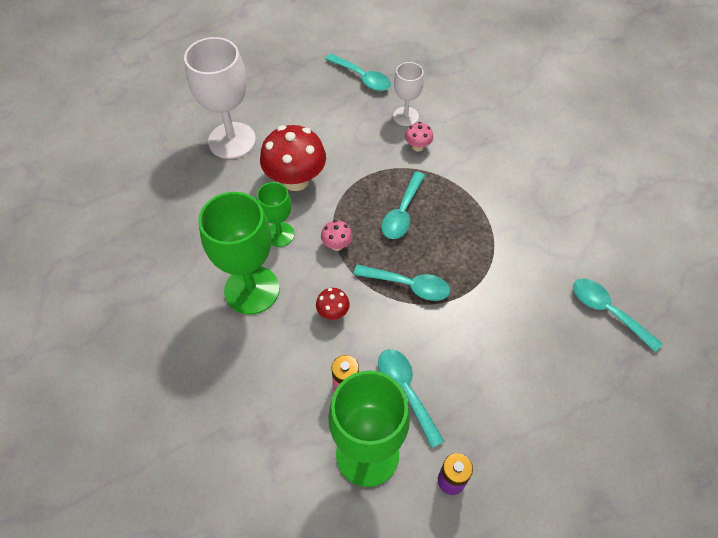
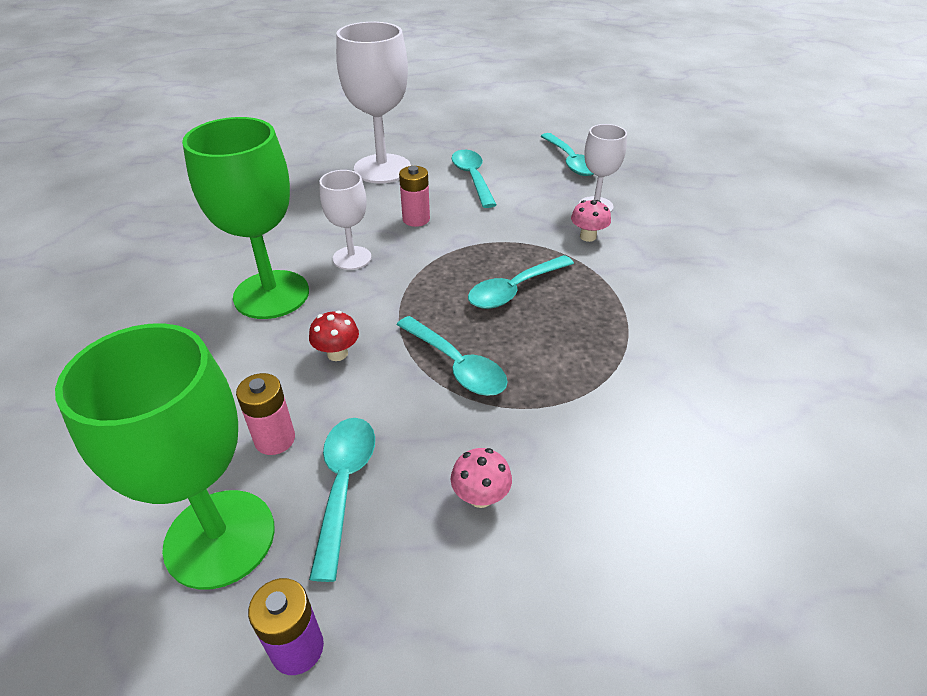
camera: 30 degrees right, 15 degrees down
green goblet [257,182,294,247] -> white goblet [319,170,372,270]
red mushroom [260,125,326,191] -> pink battery [399,166,430,227]
pink mushroom [321,220,352,251] -> pink mushroom moved to [451,448,512,508]
turquoise spoon [573,279,663,352] -> turquoise spoon moved to [451,150,497,208]

